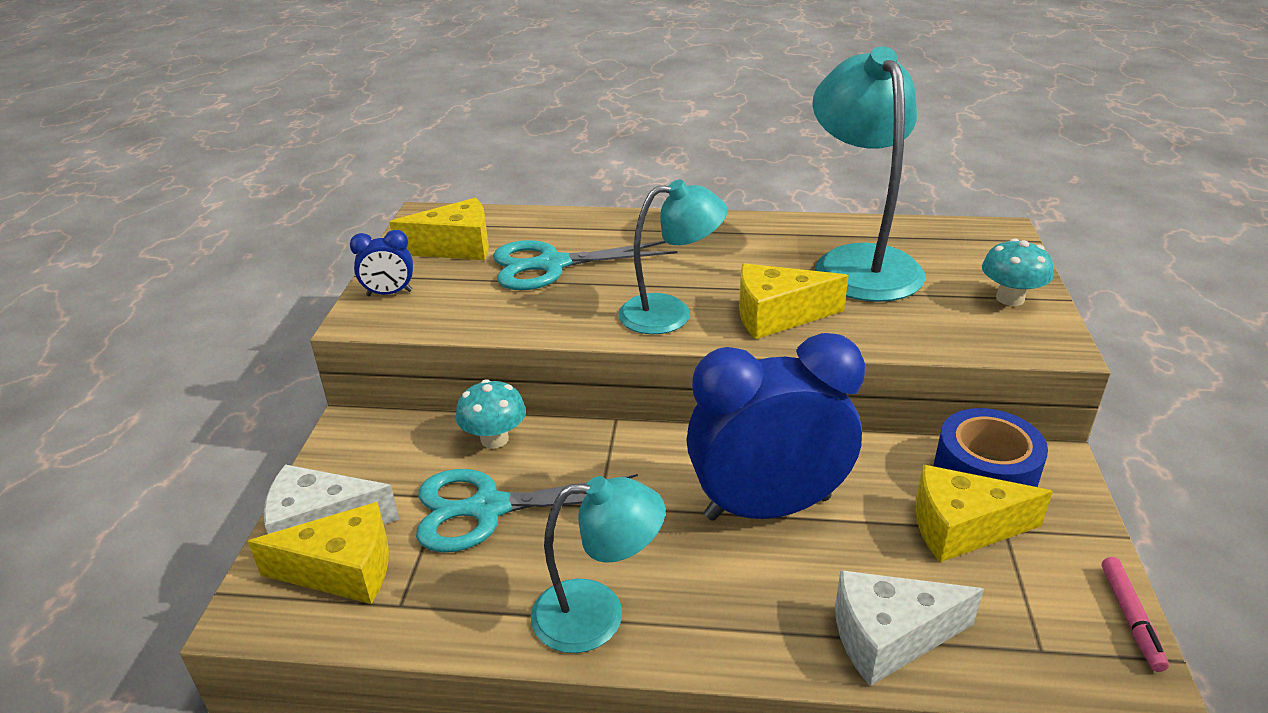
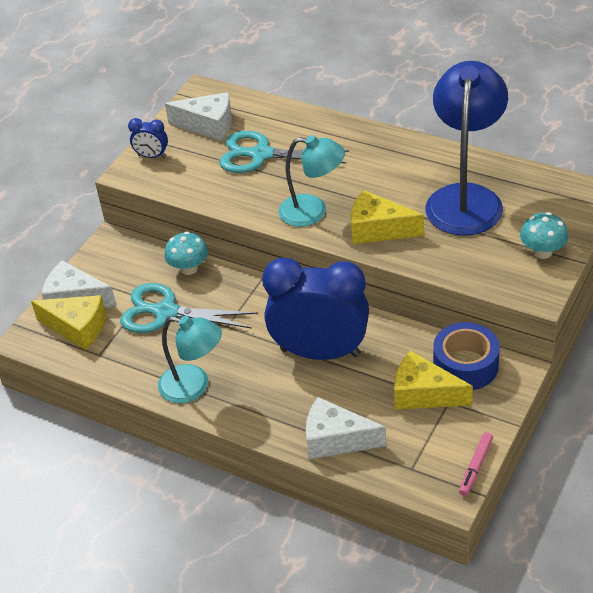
camera: 25 degrees right, 10 degrees up
yellow cheese [389,198,489,260] -> white cheese [165,92,232,141]
turquoise lamp [812,46,925,302] -> blue lamp [425,61,508,235]

